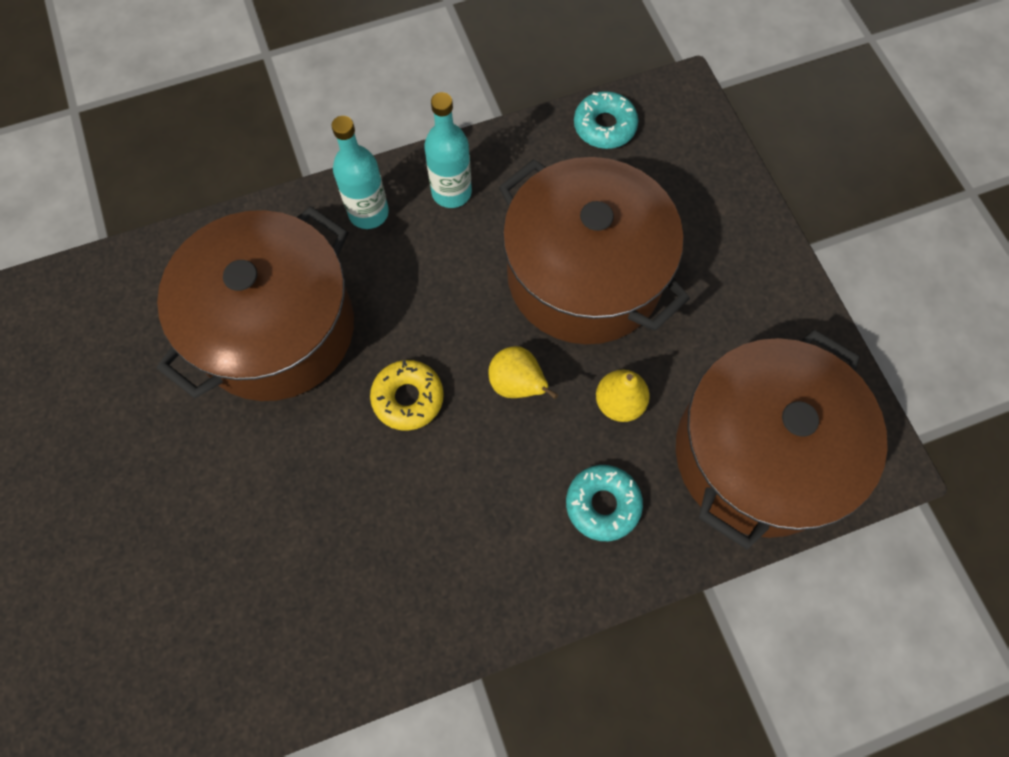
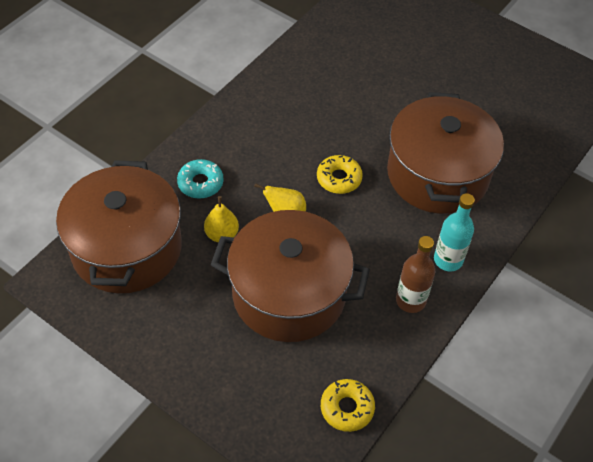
camera: 145 degrees right, 15 degrees down
turquoise bottle [424,92,472,208] -> brown bottle [396,236,435,313]
turquoise donut [574,91,638,149] -> yellow donut [321,379,375,432]

